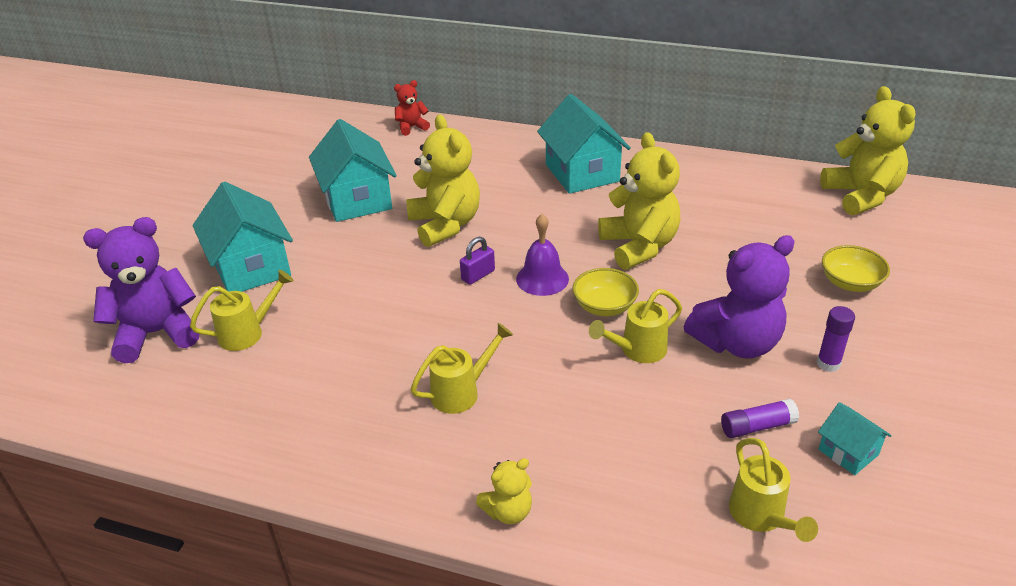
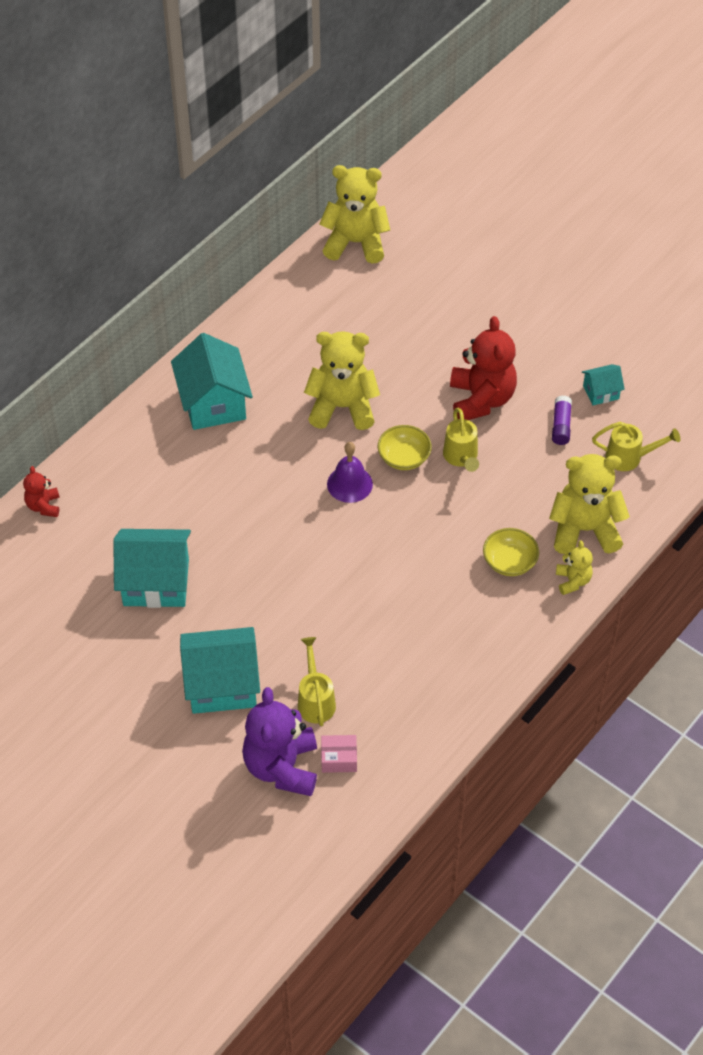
camera: 70 degrees left, 15 degrees up
yellow teddy bear [406,114,480,247] -> yellow teddy bear moved to [549,454,630,554]
yellow watering can [411,323,513,414] -> none
purple padlock [460,237,495,285] -> none
turquoise house [537,94,631,194] -> turquoise house turned 75 degrees clockwise [171,333,253,430]
purple teddy bear [684,235,795,358] -> red teddy bear [450,316,517,420]
purple glue stick [817,306,855,372] -> none
yellow bowl [822,245,890,292] -> yellow bowl moved to [483,528,539,576]
none -> pink box [321,735,357,773]

